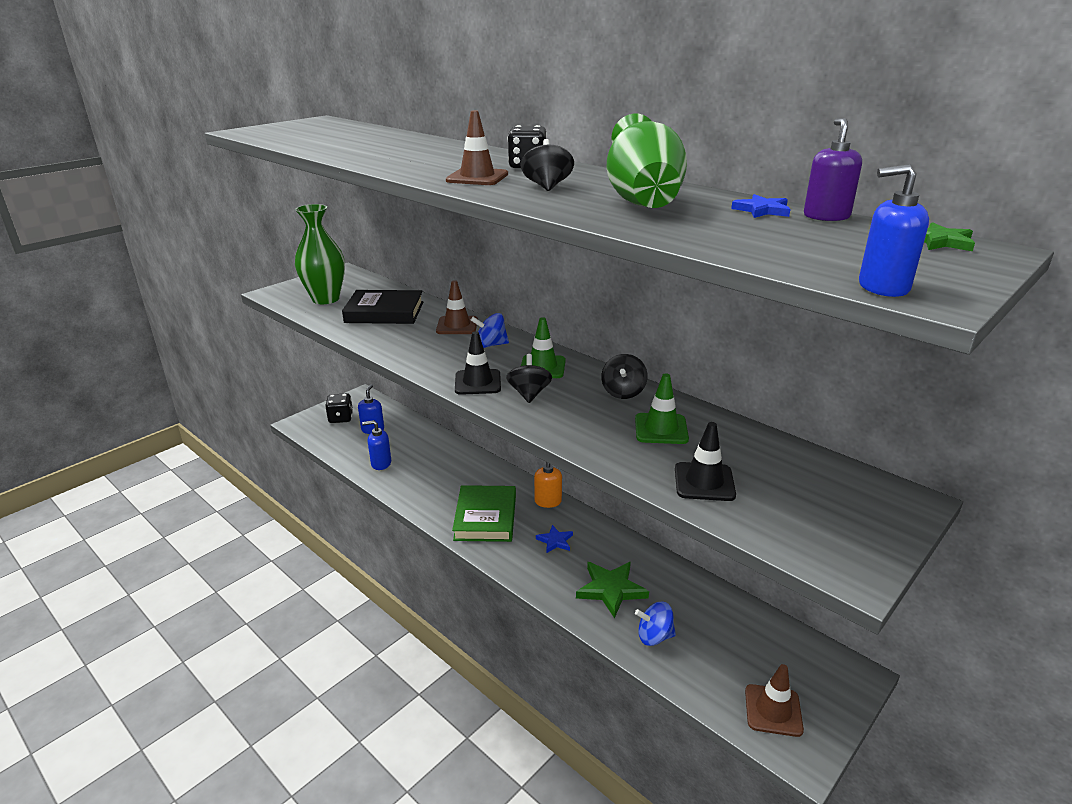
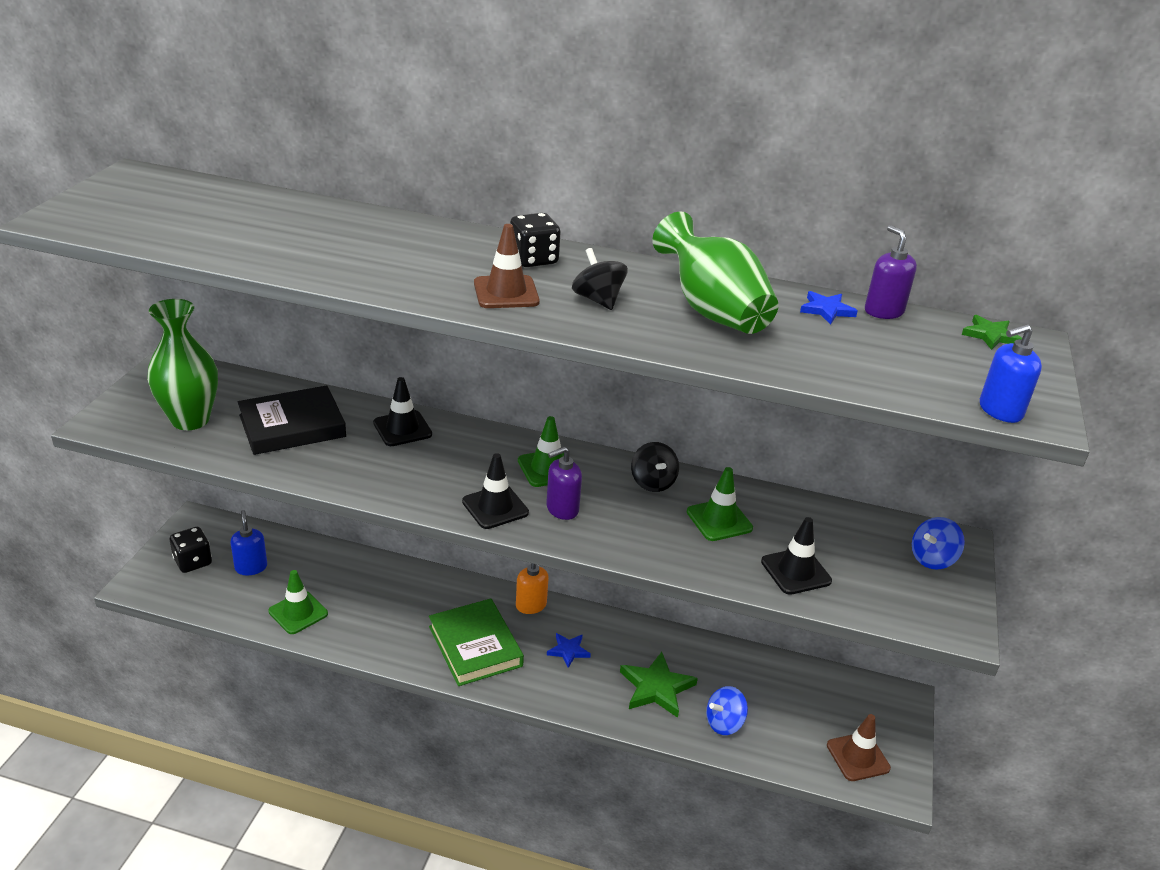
camera: 30 degrees left, 5 degrees up
blue soap dispenser [362,420,391,470] -> green traffic cone [268,570,328,634]
brown traffic cone [436,280,478,334] -> black traffic cone [373,377,432,446]
blue spinning top [471,313,509,348] -> blue spinning top moved to [912,517,965,570]
black spinning top [506,354,552,403] -> purple soap dispenser [546,447,582,520]

